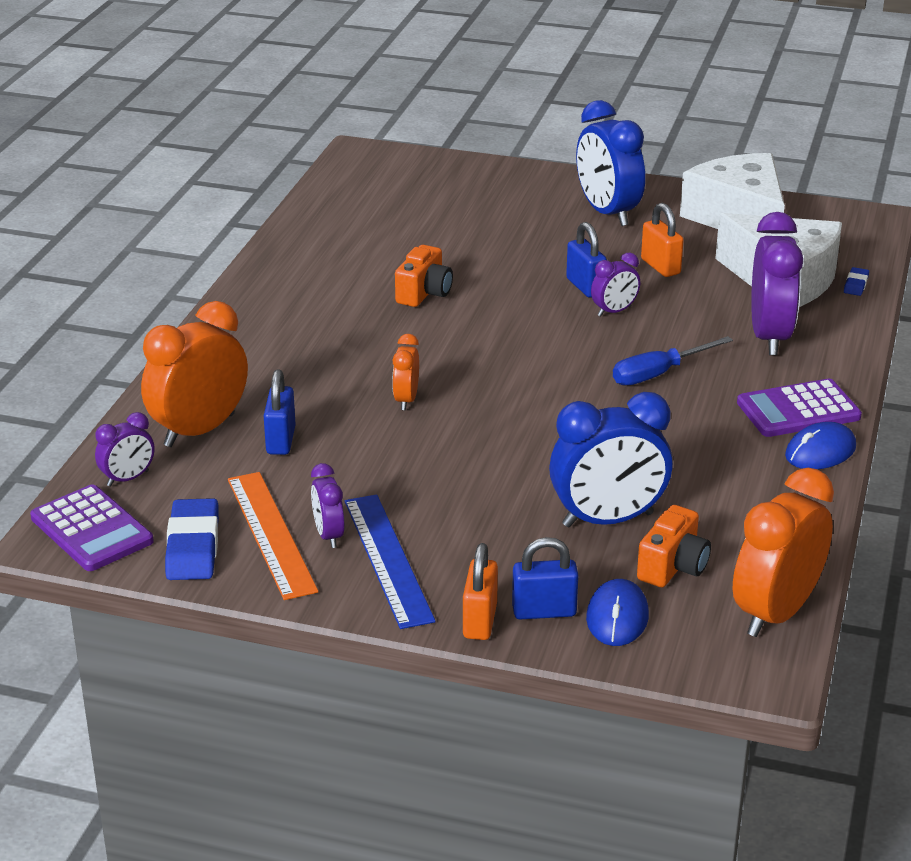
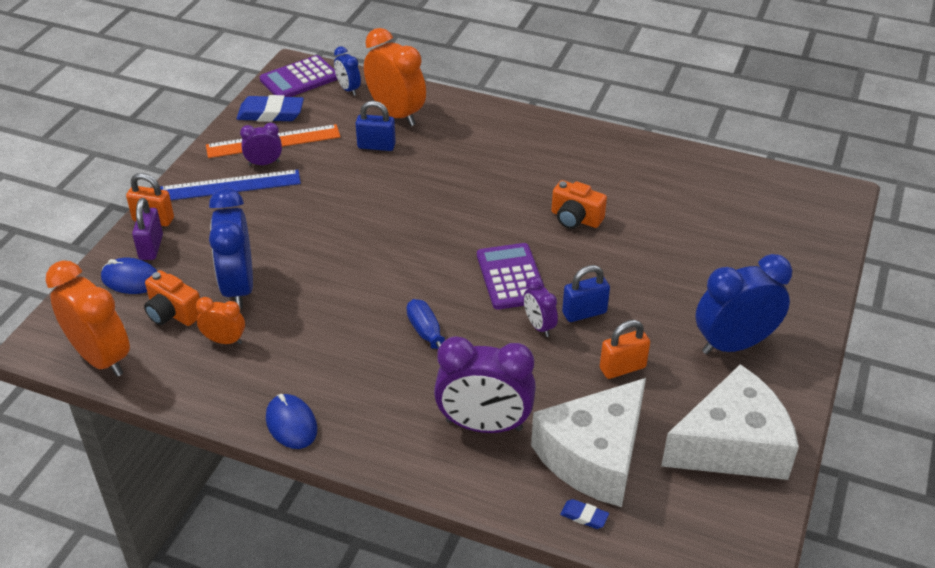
camera: 95 degrees right, 10 degrees up
purple clock [95,412,155,487] -> blue clock [334,46,361,96]
orange clock [392,334,419,410] -> orange clock moved to [196,297,245,344]
blue padlock [512,537,578,619] -> purple padlock [132,198,163,260]
purple calculator [737,379,862,437] -> purple calculator moved to [477,243,544,310]

